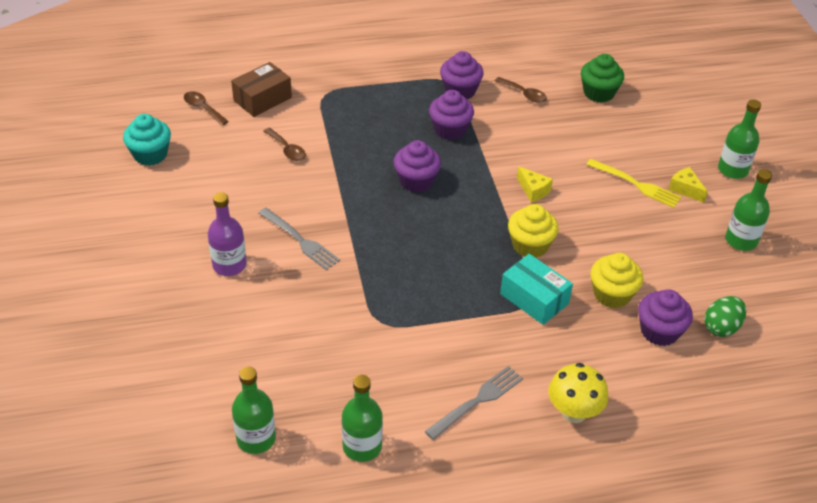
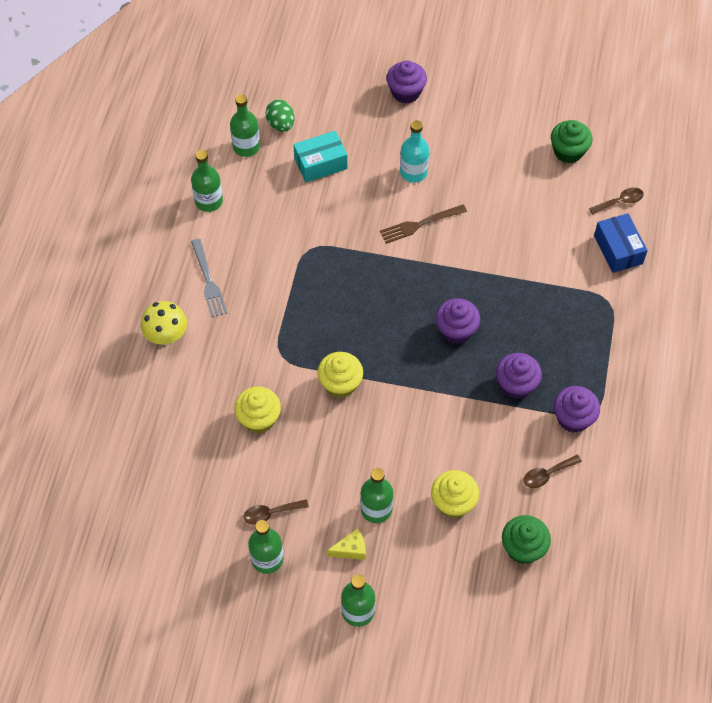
camera: 115 degrees right, 15 degrees up
turquoise cupcake [123,114,171,166] -> green cupcake [551,120,592,163]
purple bottle [208,192,247,276] -> turquoise bottle [400,120,429,183]
brown box [231,62,292,117] -> blue box [594,213,648,273]
grey fork [259,208,340,270] -> brown fork [380,204,467,244]
brown spoon [263,128,306,161] -> brown spoon moved to [244,499,309,525]
turquoise box [500,254,573,325] -> turquoise box moved to [293,131,348,182]
yellow cheese [517,166,553,202] -> none
yellow fork [586,159,681,208] -> green bottle [360,468,393,523]
purple cupcake [638,289,693,346] -> purple cupcake moved to [386,60,427,103]
green egg [704,296,746,337] -> green egg moved to [266,99,294,132]
none -> yellow cupcake [431,470,479,518]

